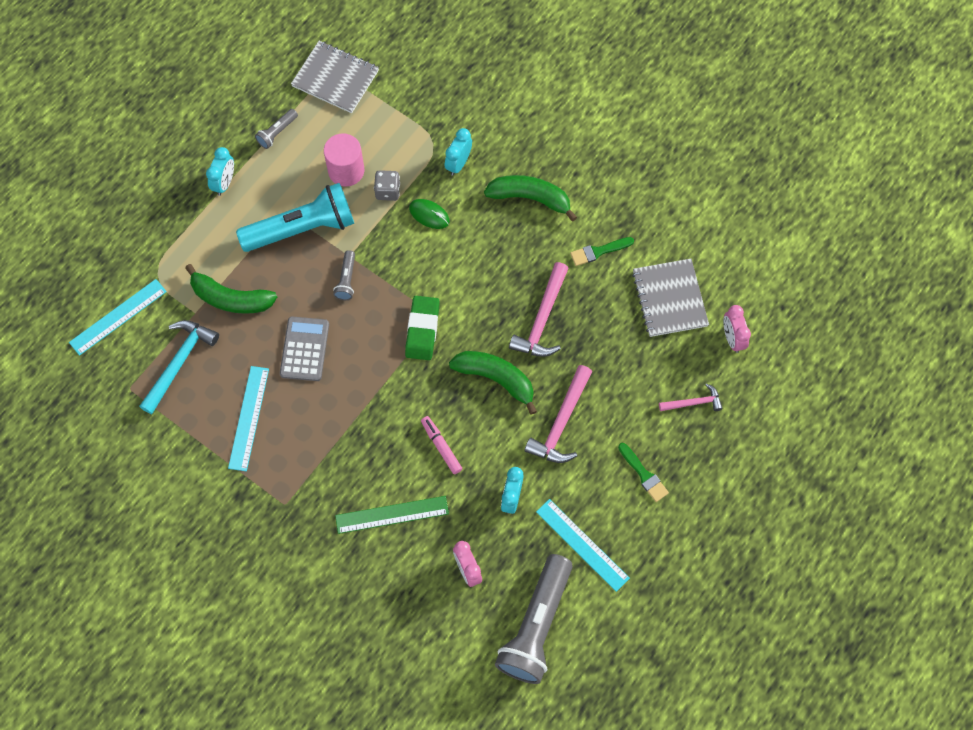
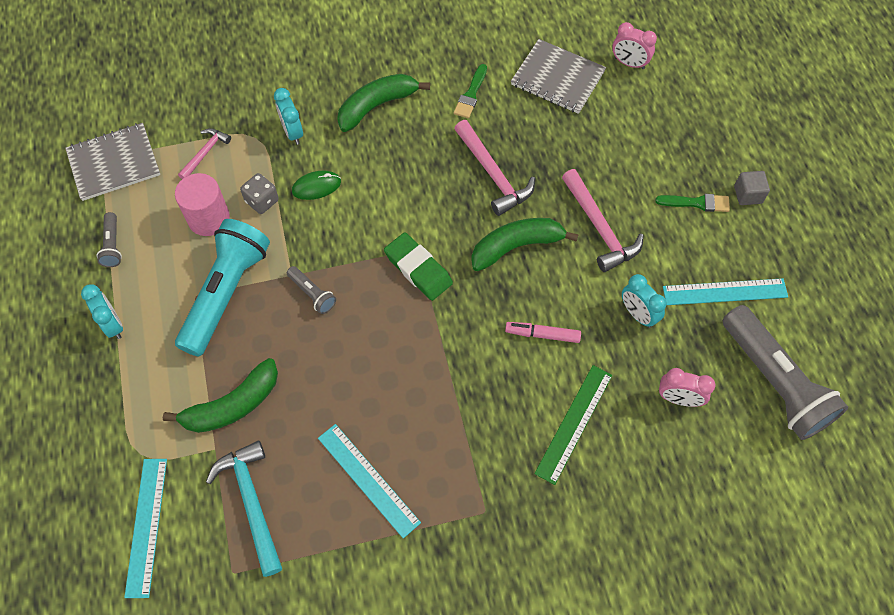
camera: 50 degrees left, 5 degrees down
grey calculator [280,317,329,381] -> none
pink hammer [659,383,723,411] -> pink hammer moved to [178,128,231,179]
none -> grey cube [734,171,770,205]

